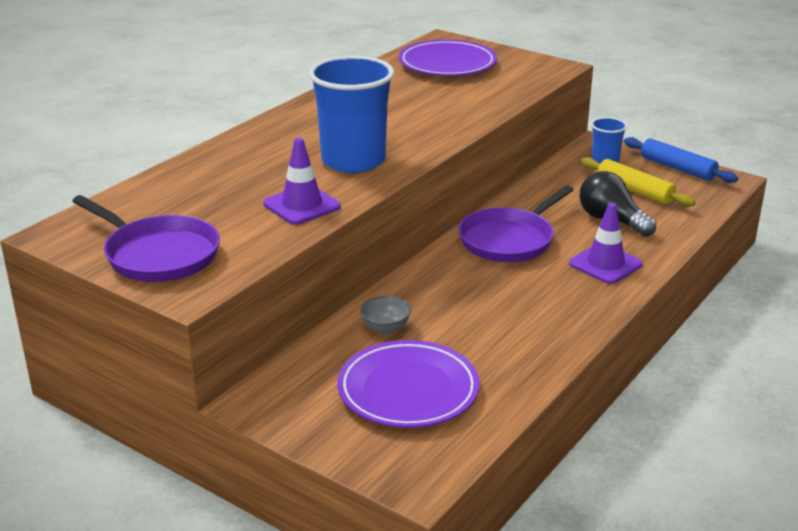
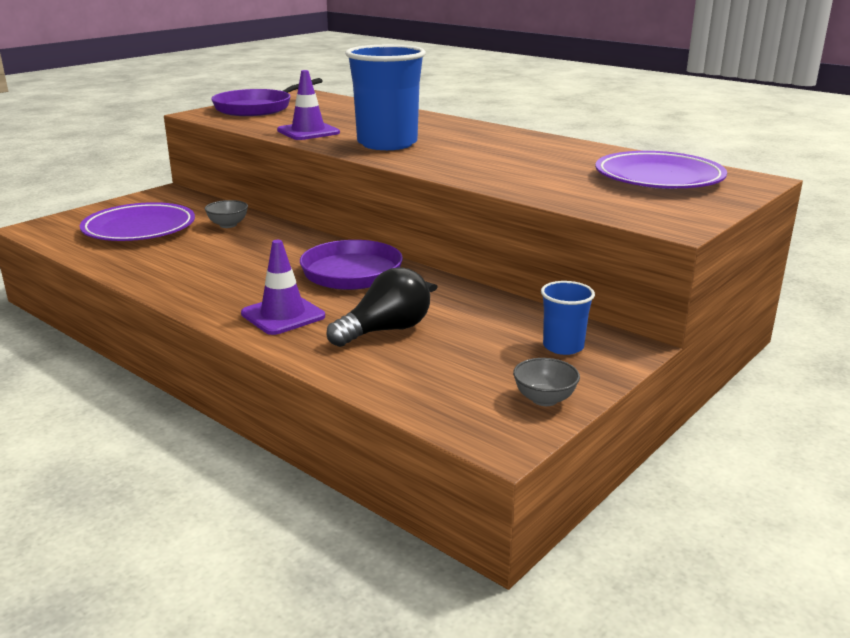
camera: 95 degrees right, 5 degrees down
yellow rolling pin [581,157,696,207] -> none
blue rolling pin [624,137,738,183] -> grey bowl [513,358,580,406]

